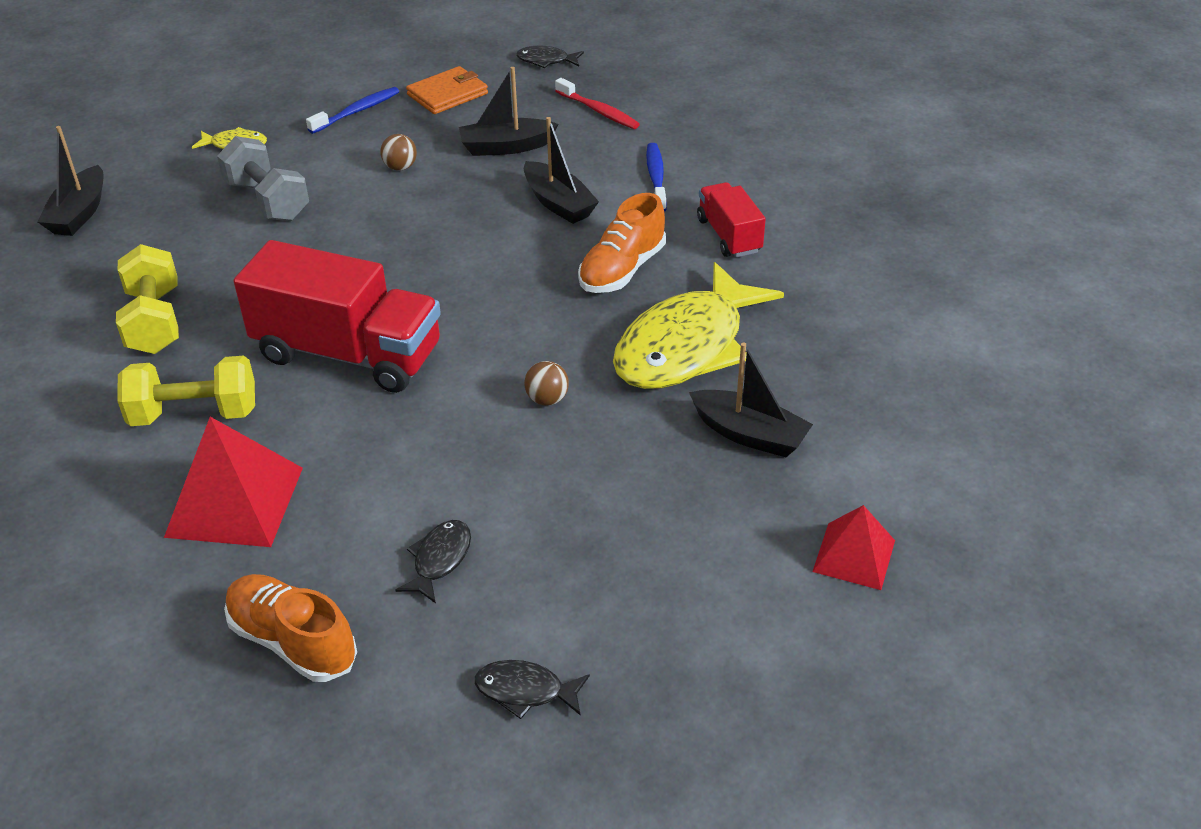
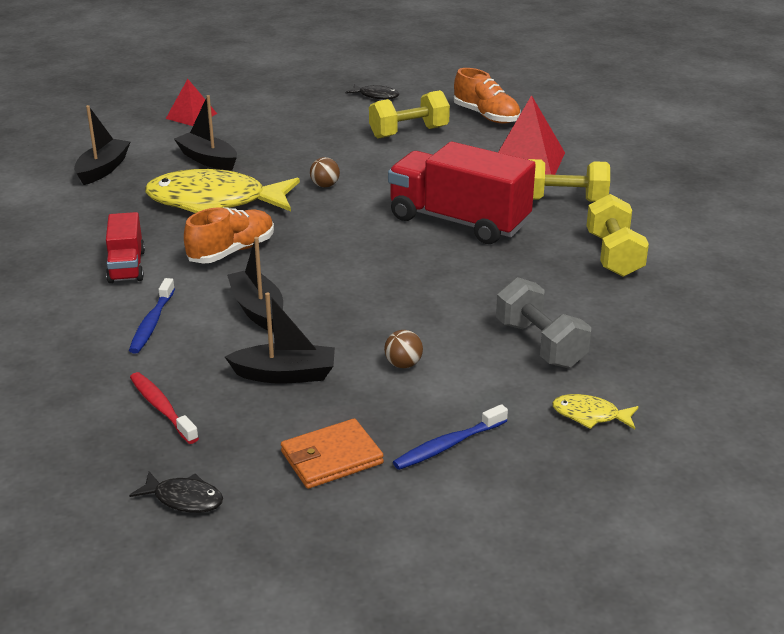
camera: 170 degrees left, 10 degrees down
black boat [38,126,103,236] -> black boat moved to [74,105,130,185]
black fish [395,520,471,603] -> yellow dumbbell [369,90,450,138]
yellow fish [613,262,784,389] -> yellow fish turned 135 degrees counterclockwise [145,169,300,213]

